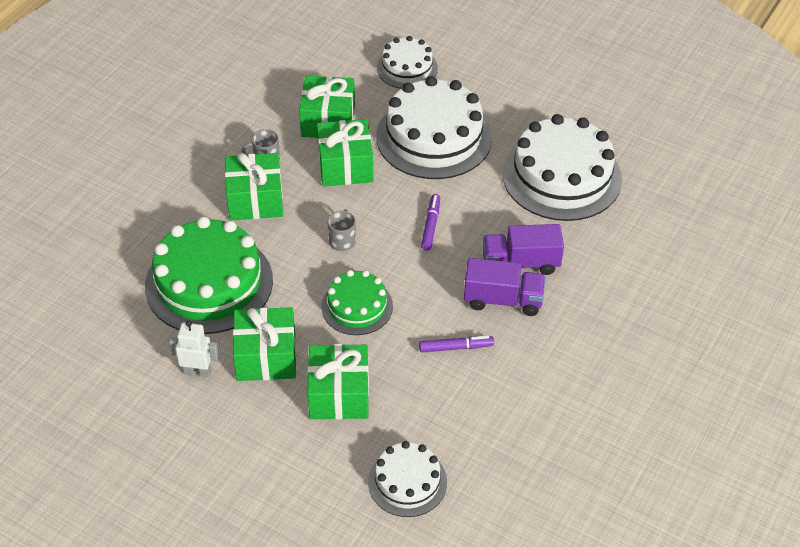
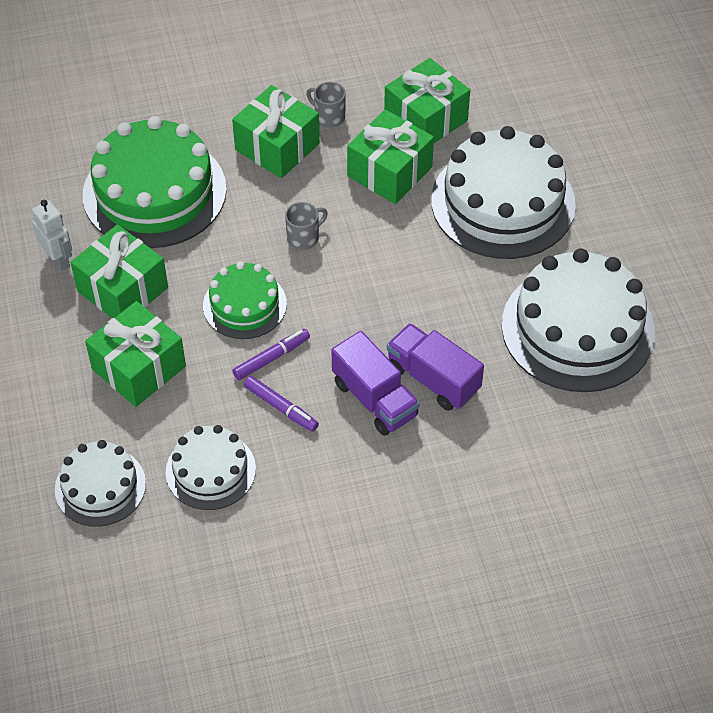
camera: 45 degrees right, 5 degrees up
white cake [377,36,438,89] -> white cake moved to [166,425,256,510]
purple marker [421,194,440,250] -> purple marker moved to [233,329,310,380]

